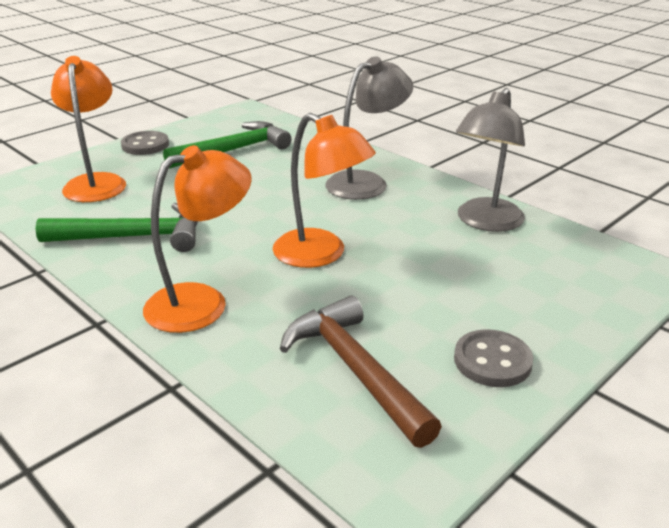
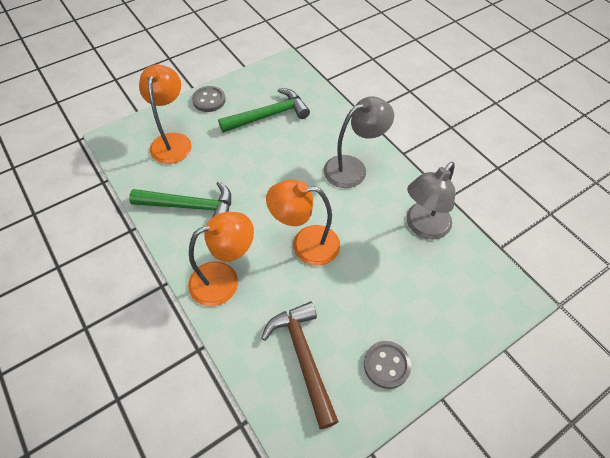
camera: 10 degrees right, 25 degrees up
orange lamp [273,113,376,268] -> orange lamp turned 135 degrees clockwise [266,180,340,266]

